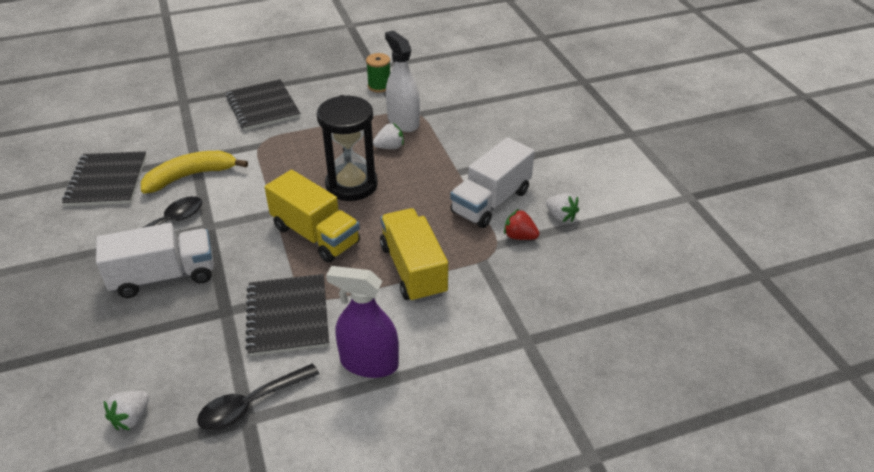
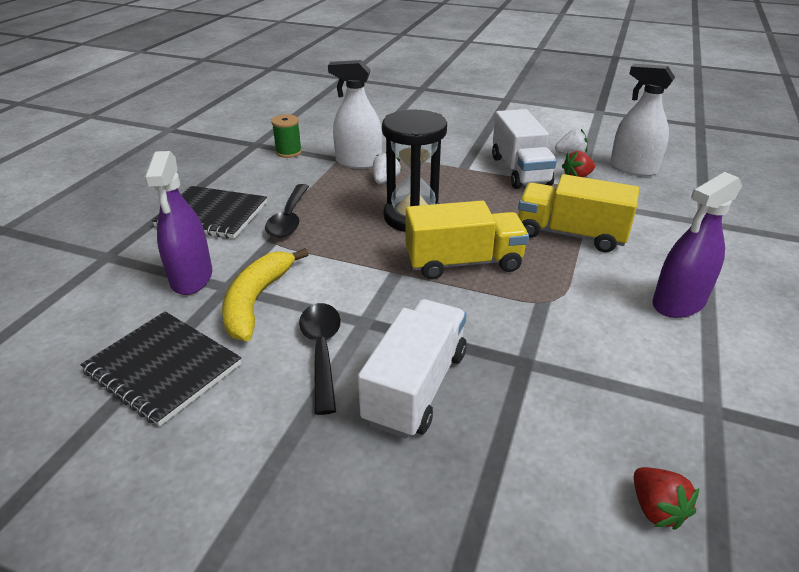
camera: 50 degrees left, 5 degrees down
white strawberry [104,391,149,430] -> red strawberry [634,467,699,530]
black spoon [197,363,319,430] -> black spoon moved to [265,184,309,238]
black notebook [245,274,329,356] -> none
none -> purple spray bottle [144,151,212,295]
none -> white spray bottle [610,64,675,176]

